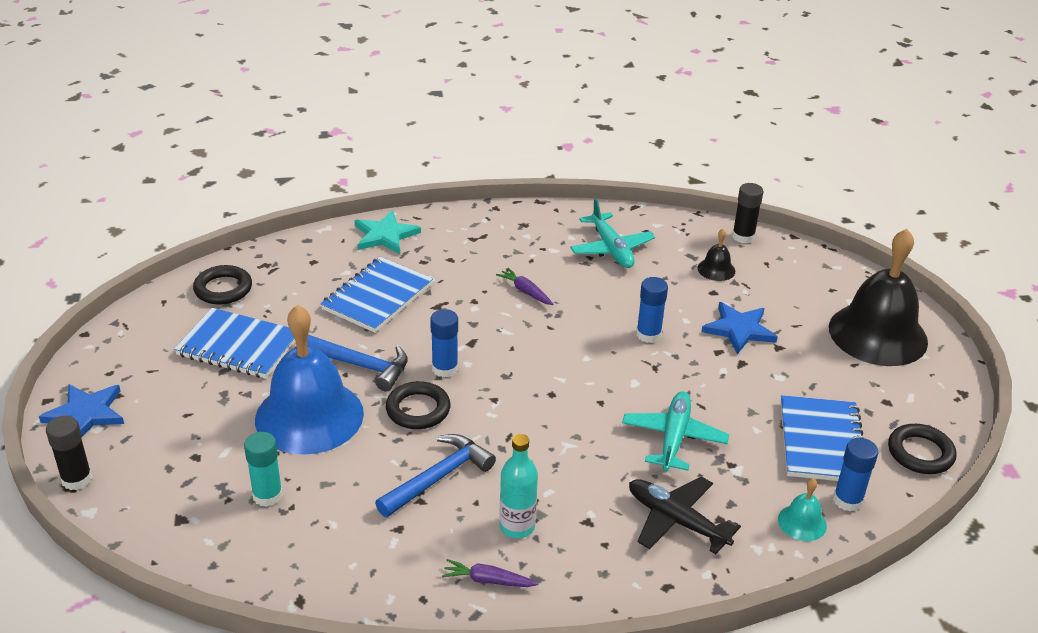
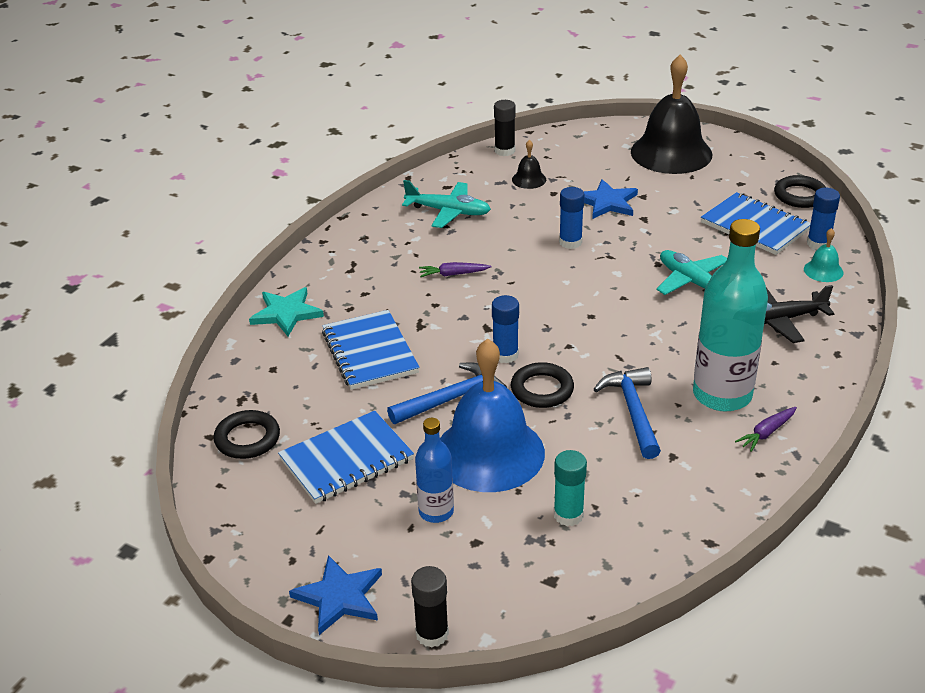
camera: 50 degrees left, 0 degrees up
turquoise bottle [499,434,538,538] -> turquoise bottle [693,219,768,412], size x1.85
none -> blue bottle [415,418,454,523]

